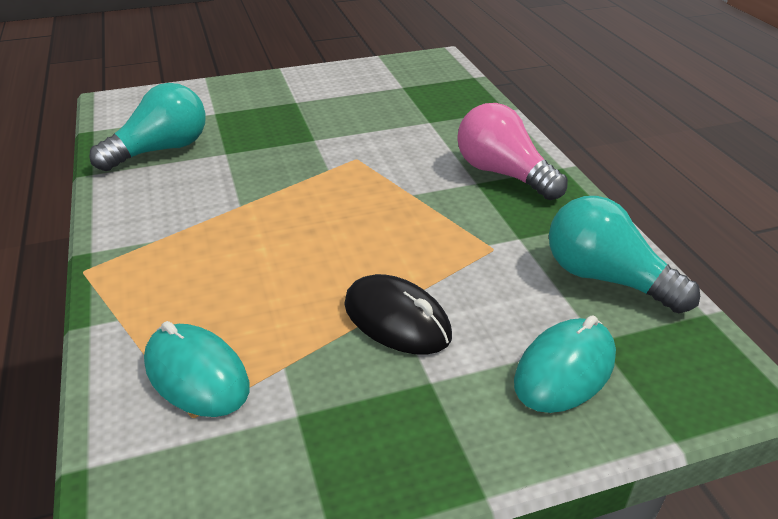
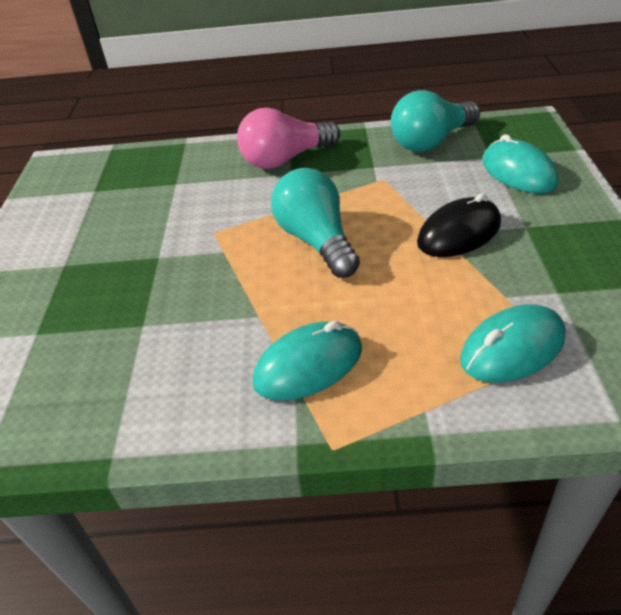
camera: 70 degrees left, 5 degrees up
turquoise light bulb [89,83,206,171] -> turquoise light bulb moved to [271,168,360,278]
none -> turquoise mouse [252,321,362,401]

